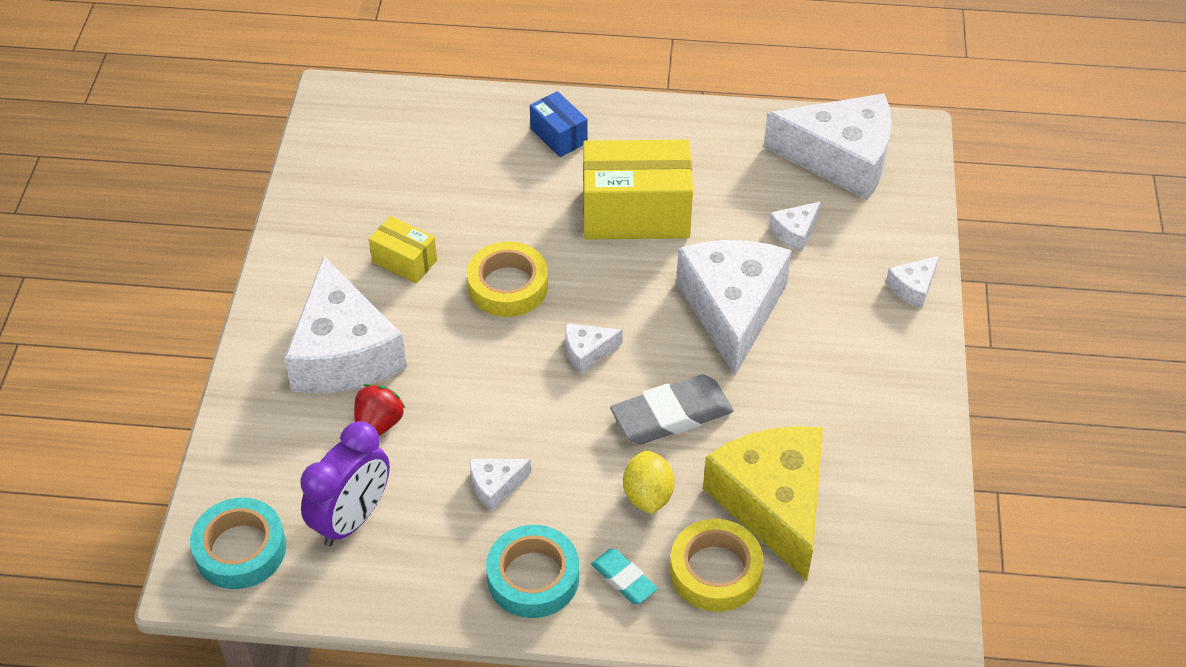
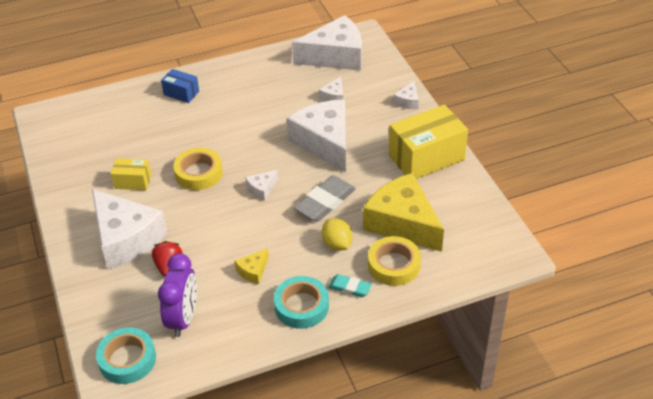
camera: 25 degrees left, 5 degrees down
white cheese [470,459,531,512] -> yellow cheese [235,248,269,284]
yellow box [583,140,693,239] -> yellow box moved to [389,104,468,179]

